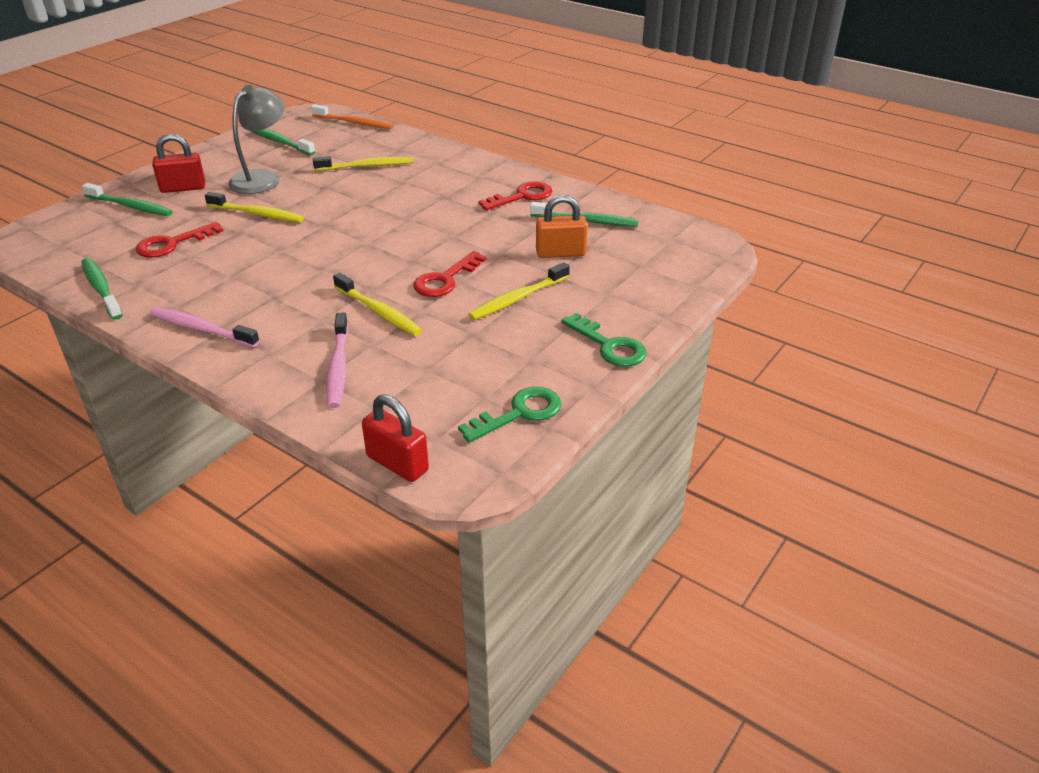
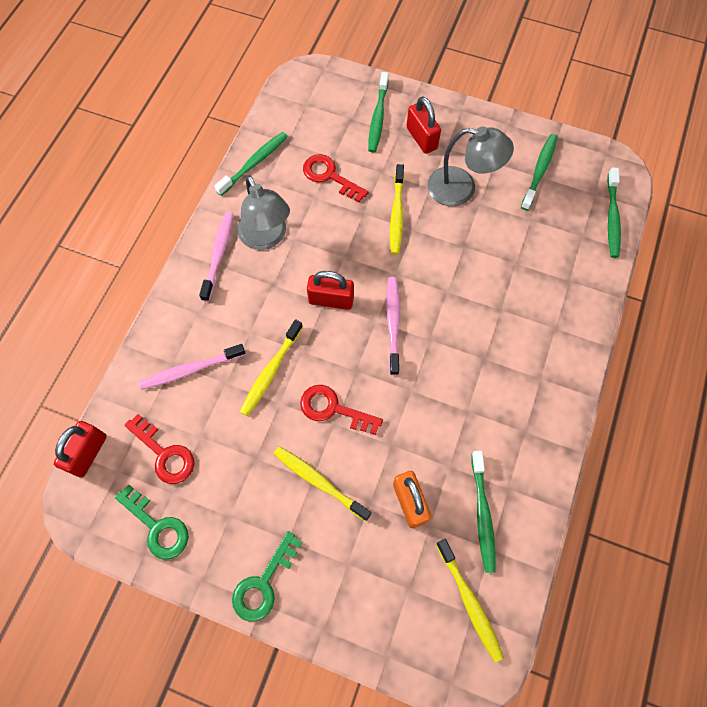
camera: 75 degrees right, 30 degrees up
orange toothbrush [311,104,394,129] -> green toothbrush [607,168,621,258]
yellow toothbrush [313,156,413,171] -> yellow toothbrush moved to [436,539,504,663]
red key [478,181,552,210] -> red key moved to [125,414,194,484]
none -> grey lamp [237,175,290,250]
none -> red padlock [307,271,354,310]
none -> pink toothbrush [386,277,400,375]

